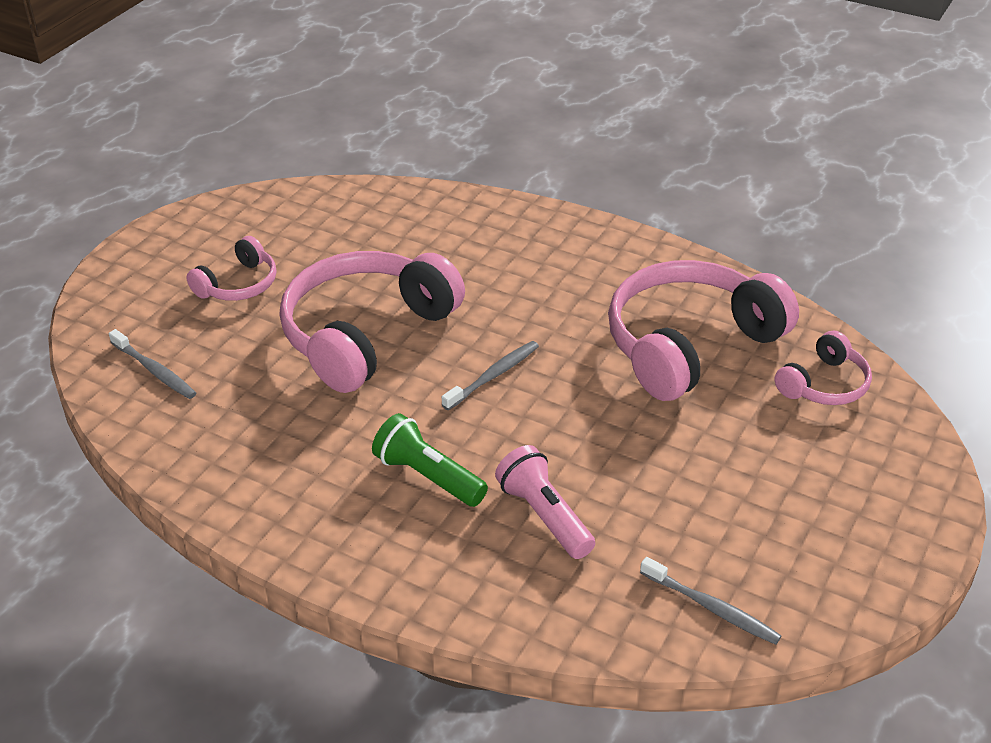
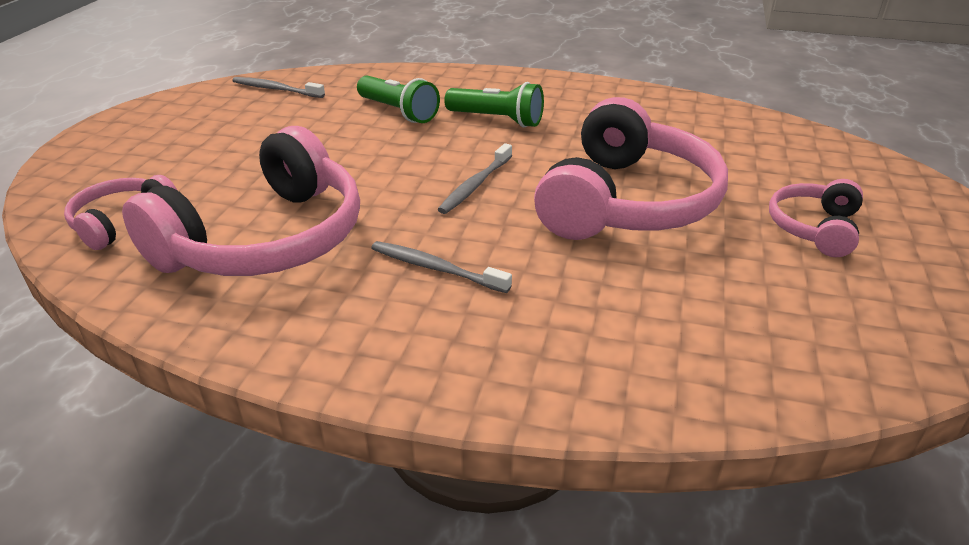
camera: 165 degrees right, 5 degrees down
grey toothbrush [109,329,196,399] -> grey toothbrush moved to [371,241,512,293]
pink flashlight [495,445,595,559] -> green flashlight [357,76,440,123]

